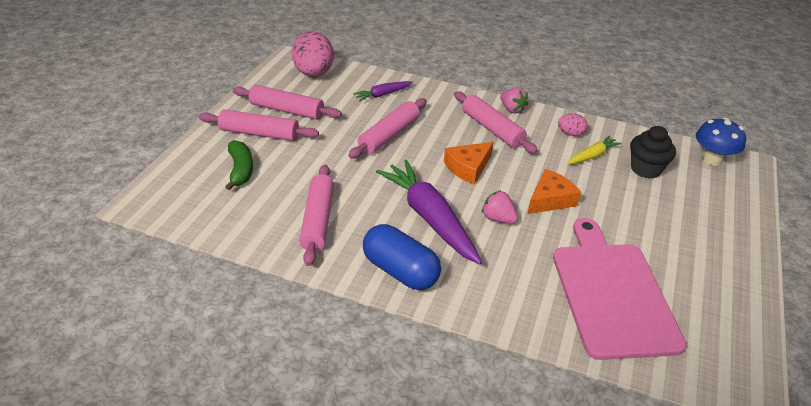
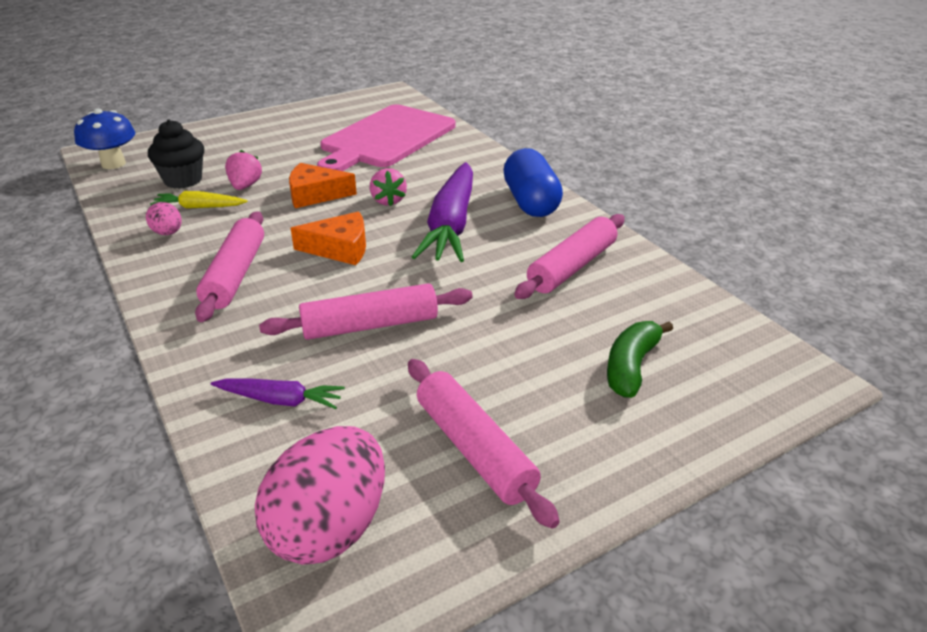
camera: 140 degrees left, 5 degrees down
pink rolling pin [199,109,319,141] -> none
pink strawberry [500,87,528,113] -> pink strawberry moved to [225,150,262,190]

